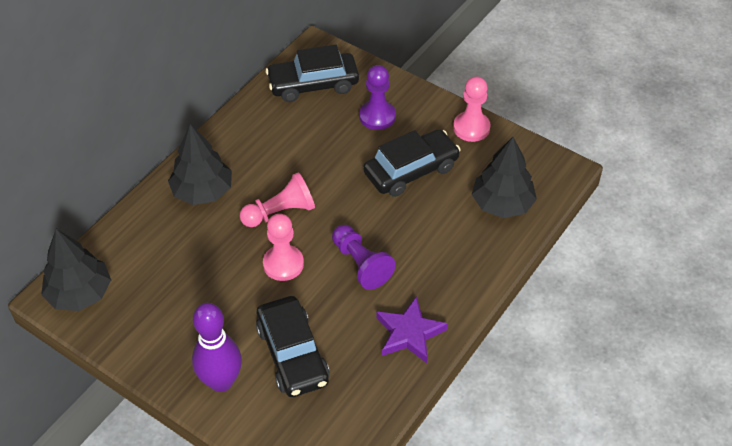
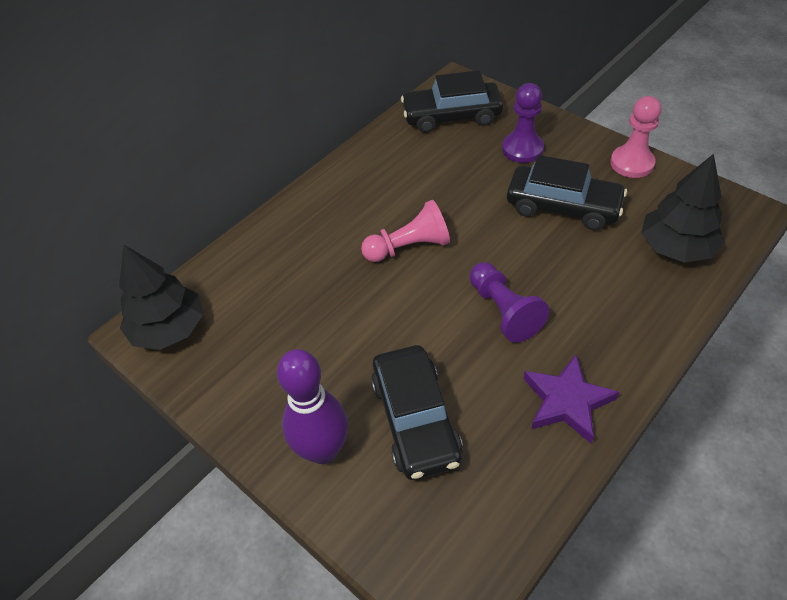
camera: 10 degrees right, 0 degrees up
black tree [168,124,232,205] -> none
pink pawn [263,214,304,281] -> none
black car [363,129,461,197] -> black car turned 45 degrees clockwise [507,155,627,230]

